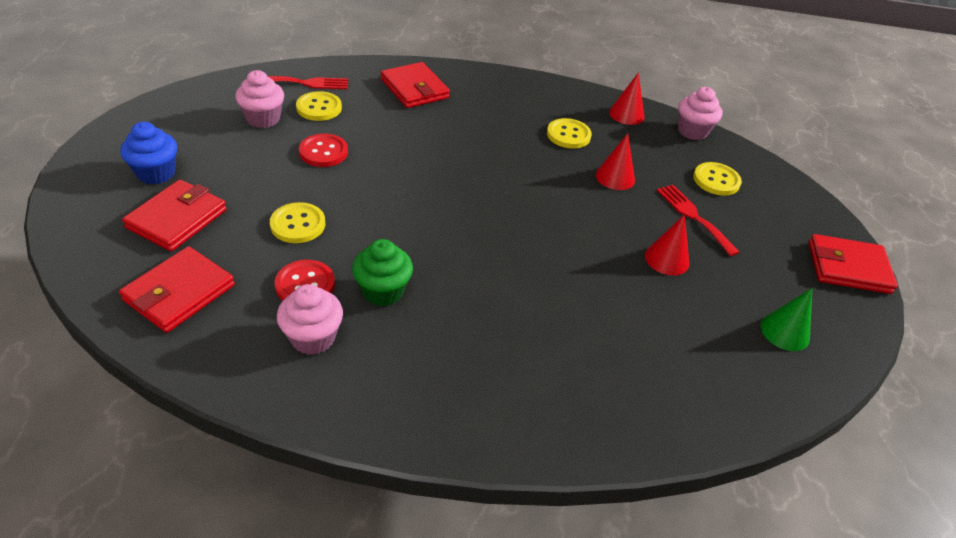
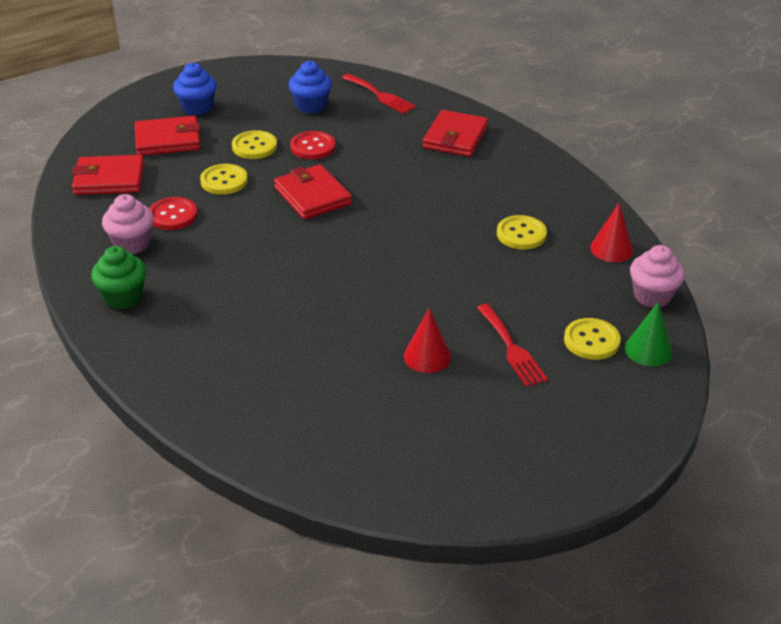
camera: 55 degrees right, 5 degrees down
pink cupcake [235,70,284,128] -> blue cupcake [289,61,332,114]
yellow button [296,91,342,121] -> yellow button moved to [232,130,277,159]
green cupcake [352,239,413,306] -> green cupcake moved to [91,246,146,309]
red cone [596,133,635,190] -> none
red fork [657,185,739,256] -> red fork turned 135 degrees clockwise [477,304,548,387]
green cone [761,288,812,351] -> green cone moved to [625,302,673,366]
red wallet [809,234,898,294] -> red wallet moved to [274,164,352,220]

